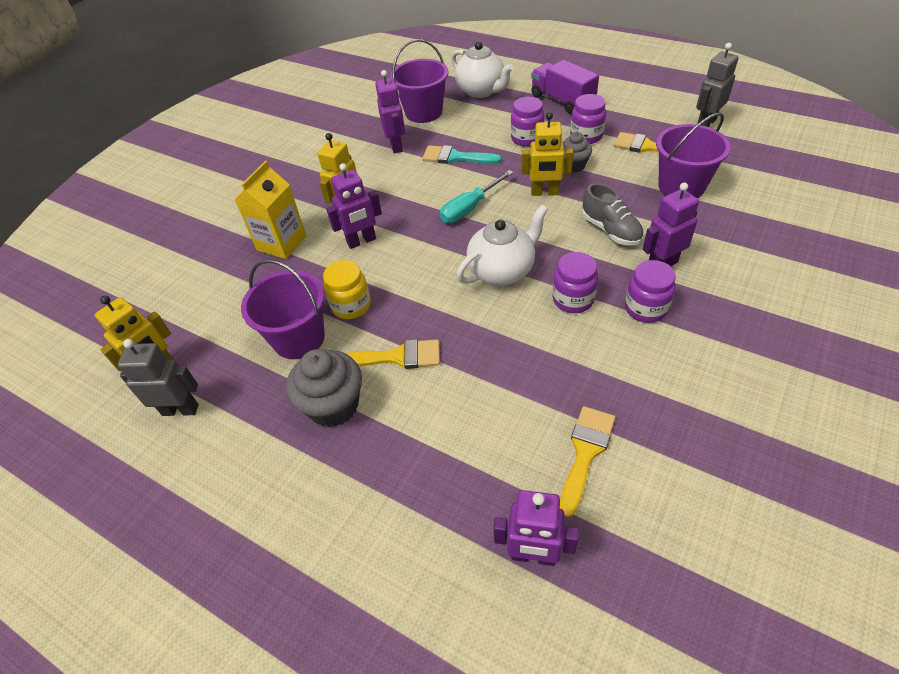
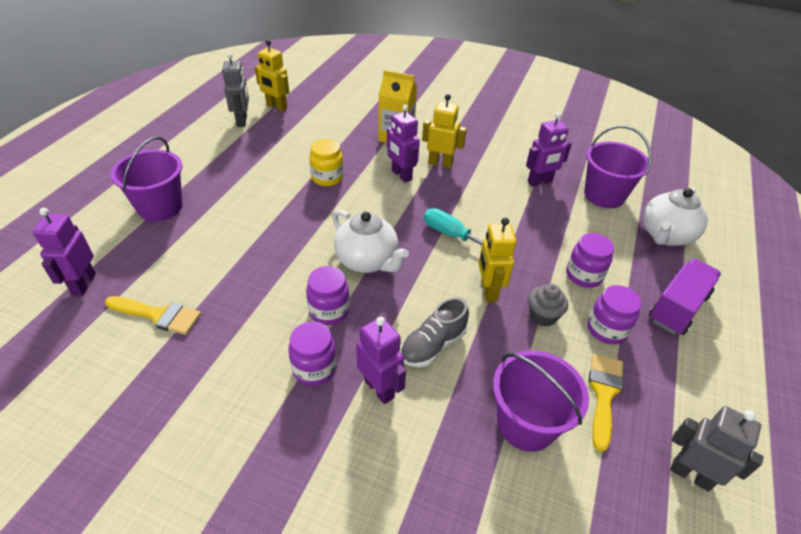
camera: 75 degrees right, 5 degrees down
purple bucket [241,259,325,359] -> purple bucket moved to [111,136,183,222]
grey cupcake [286,349,362,427] -> none
yellow brush [346,340,440,369] -> none
turquoise brush [422,145,502,164] -> none

